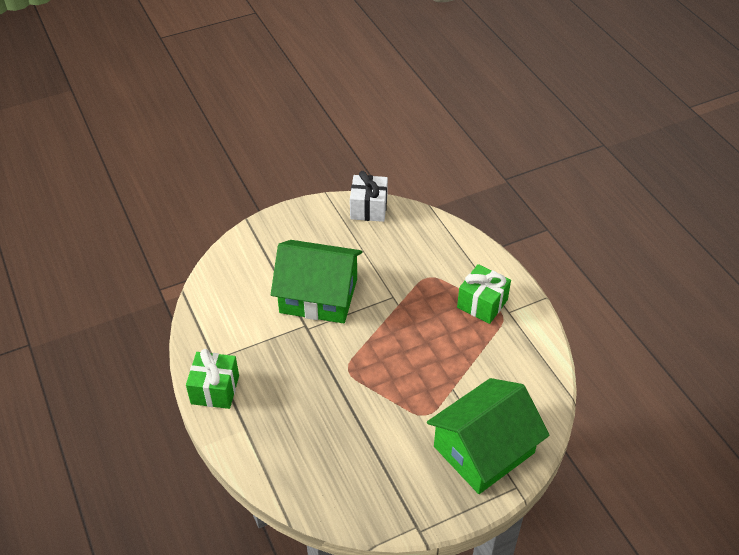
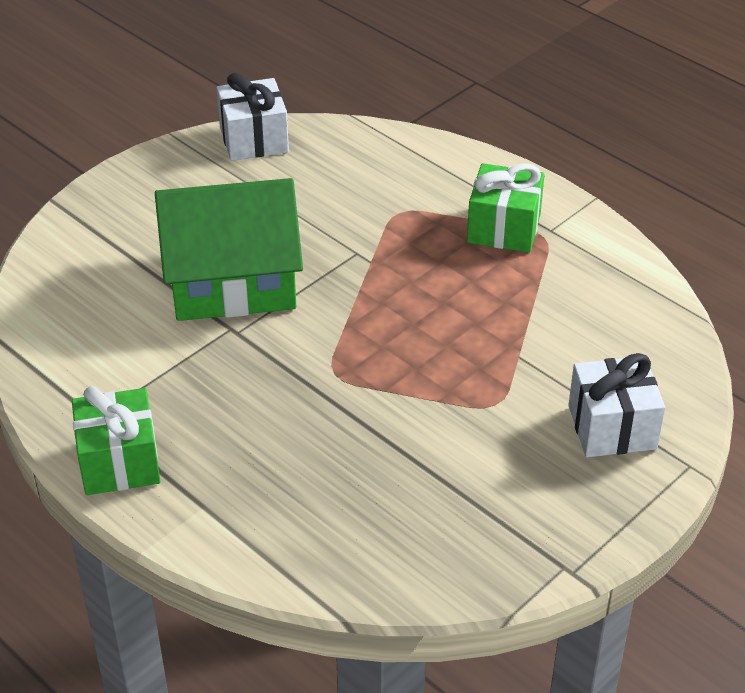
camera: 20 degrees left, 5 degrees down
green house [427,378,550,494] -> white gift [568,353,665,457]

